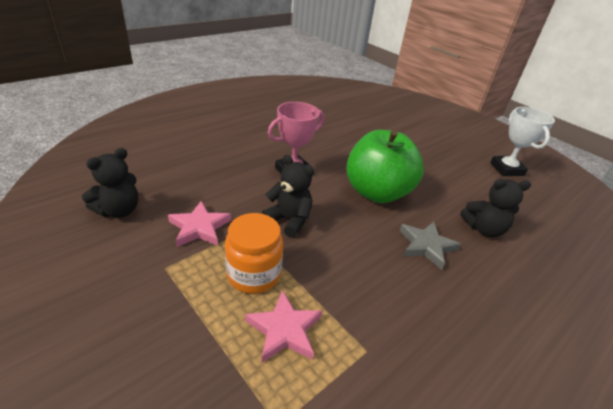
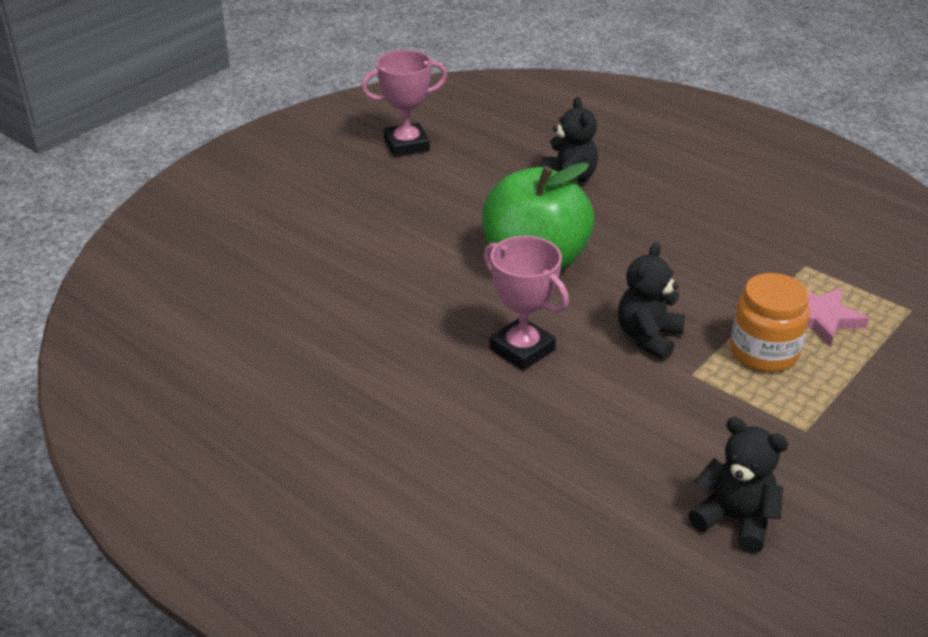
camera: 95 degrees left, 0 degrees up
pink star [168,201,231,247] -> none
grey star [400,222,461,270] -> none
white trophy [490,107,555,176] -> pink trophy [361,50,447,157]

